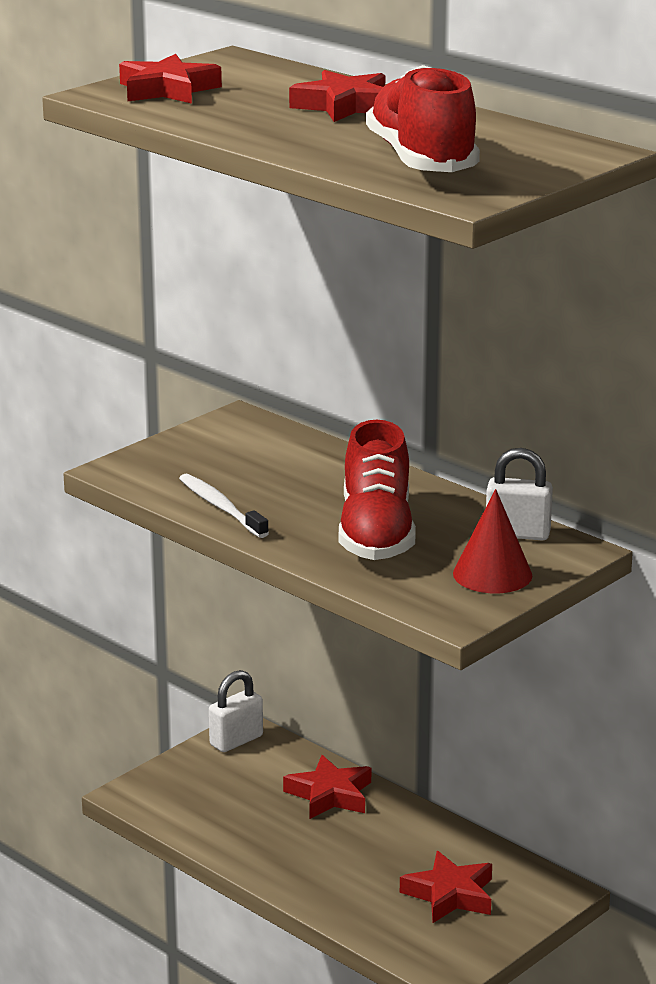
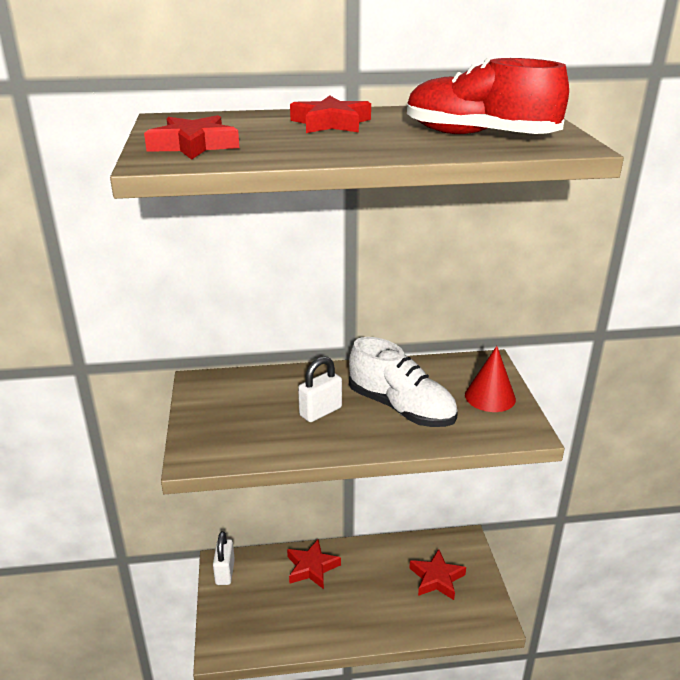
camera: 50 degrees left, 5 degrees up
white toothbrush [179,474,269,538] -> none
red shoe [339,420,416,560] -> white shoe [349,337,458,427]
white padlock [486,448,553,540] -> white padlock moved to [298,356,342,422]

